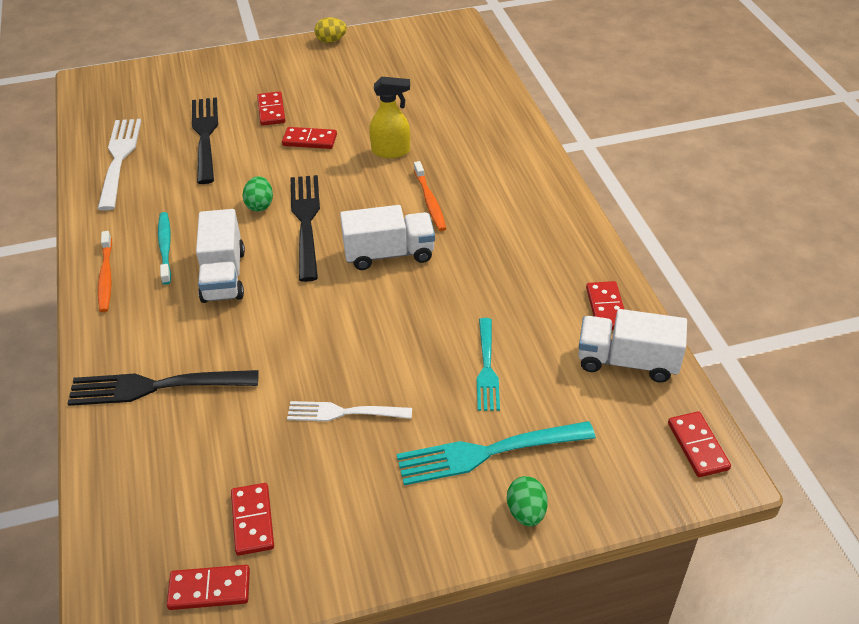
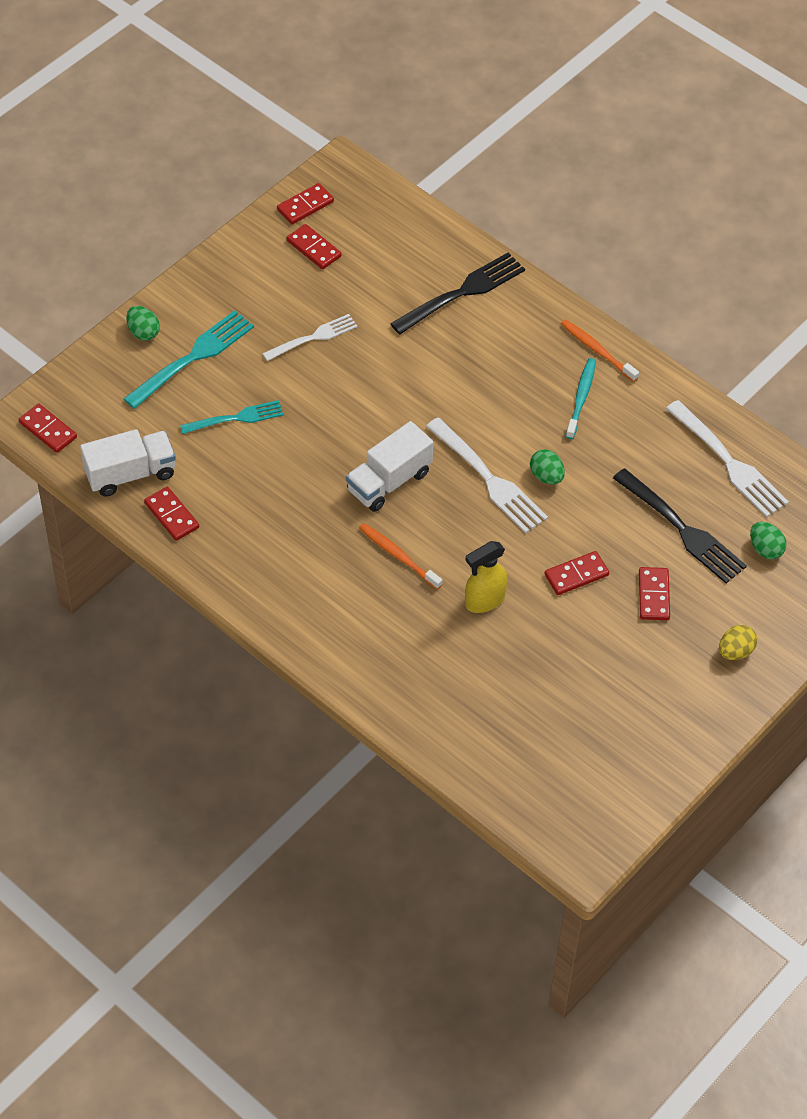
camera: 145 degrees right, 10 degrees up
turquoise toothbrush [158,212,171,285] -> turquoise toothbrush turned 120 degrees counterclockwise [566,358,596,439]
white truck [196,209,245,303] -> none
red domino [257,91,286,126] -> red domino turned 45 degrees clockwise [639,567,670,620]
black fork [290,175,320,282] -> white fork [426,417,548,533]
yellow egg [314,17,347,43] -> yellow egg moved to [719,625,757,660]
turquoise fork [477,318,500,411] -> turquoise fork turned 105 degrees clockwise [180,400,284,434]
none -> green egg [750,522,787,559]

